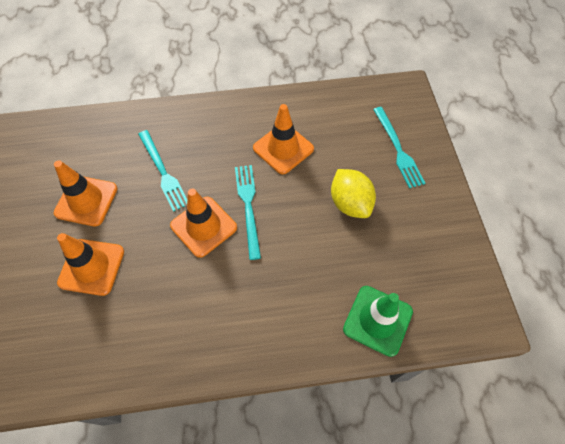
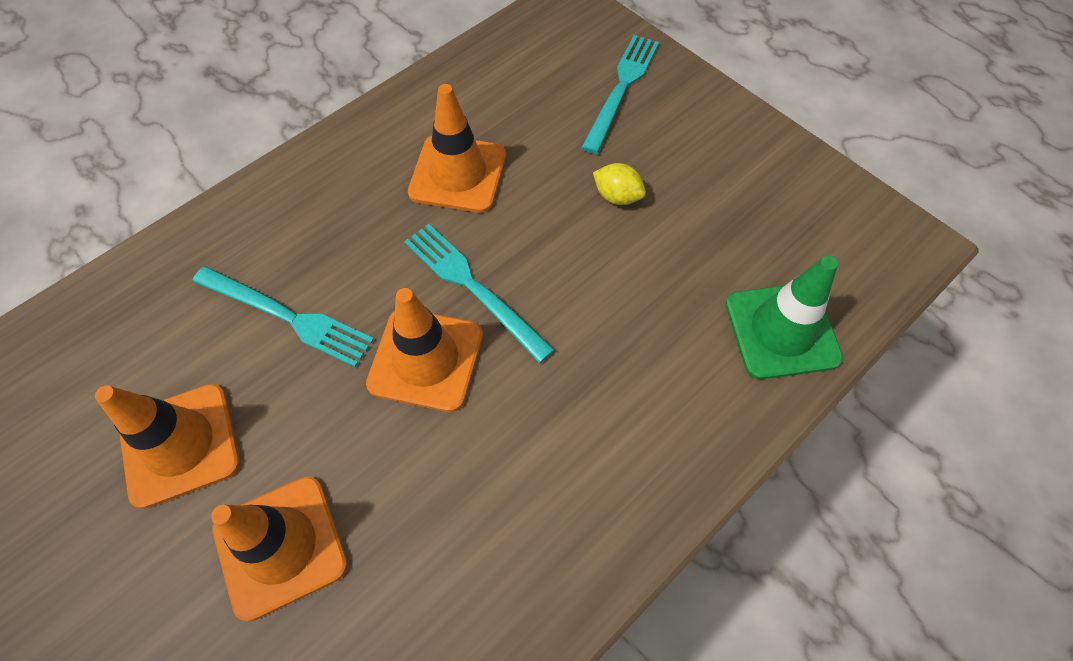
camera: 35 degrees left, 0 degrees up
yellow lemon [331,169,376,218] -> yellow lemon [593,163,646,205], size x0.56
turquoise fork [373,107,425,188] -> turquoise fork turned 105 degrees counterclockwise [581,35,659,154]

